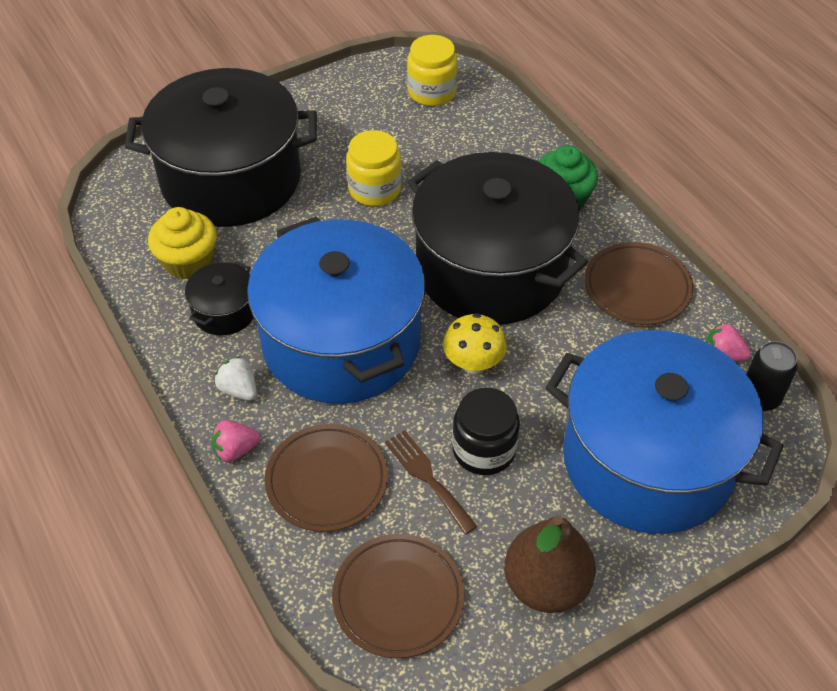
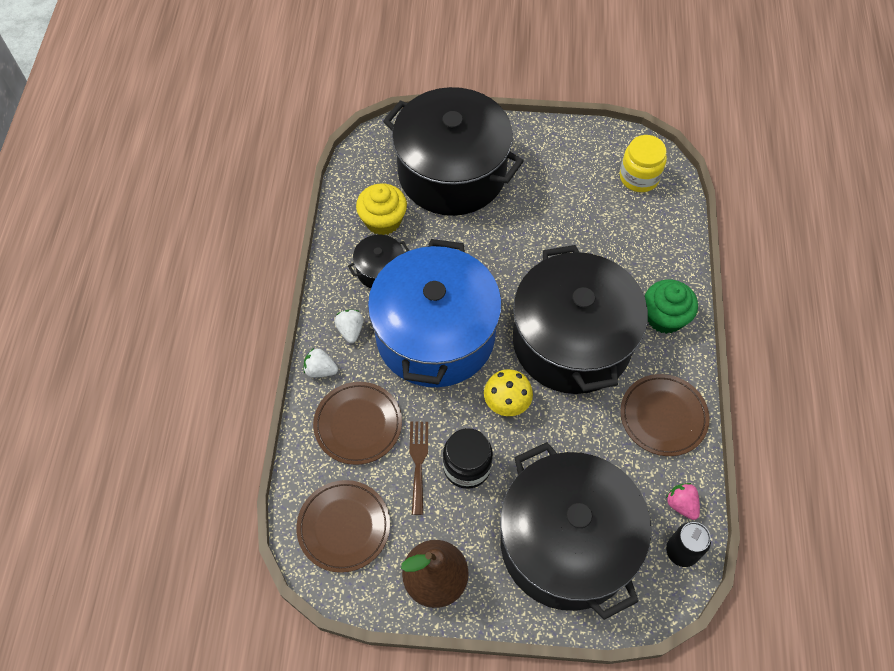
camera: 35 degrees right, 10 degrees up
pink strawberry [211,420,260,462] -> white strawberry [304,348,338,378]
yellow jar [346,130,402,206] -> none
blue pot [546,330,784,534] -> black pot [500,442,651,620]

